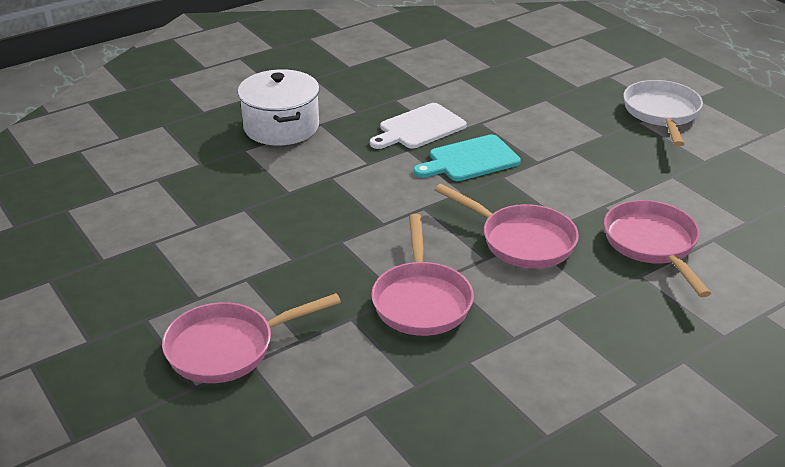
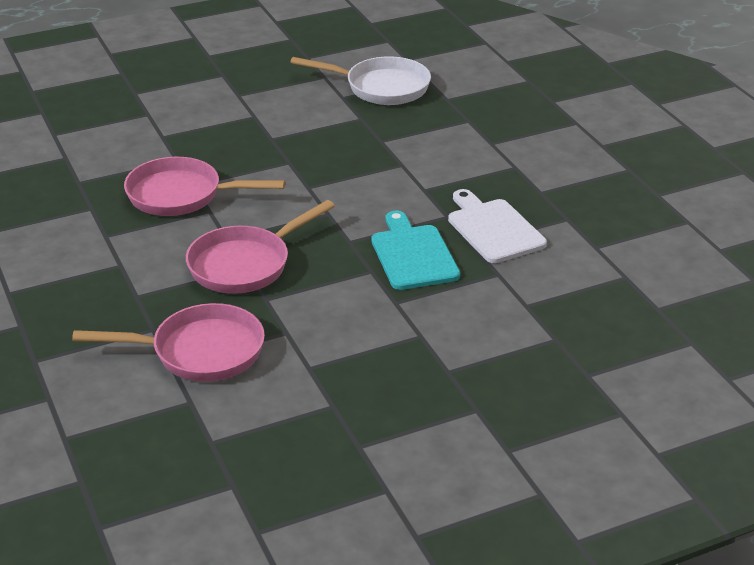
camera: 100 degrees right, 0 degrees up
pink pan [162,293,341,383] -> none
white pot [238,69,320,145] -> none
white pan [623,80,703,146] -> white pan moved to [290,56,431,105]

